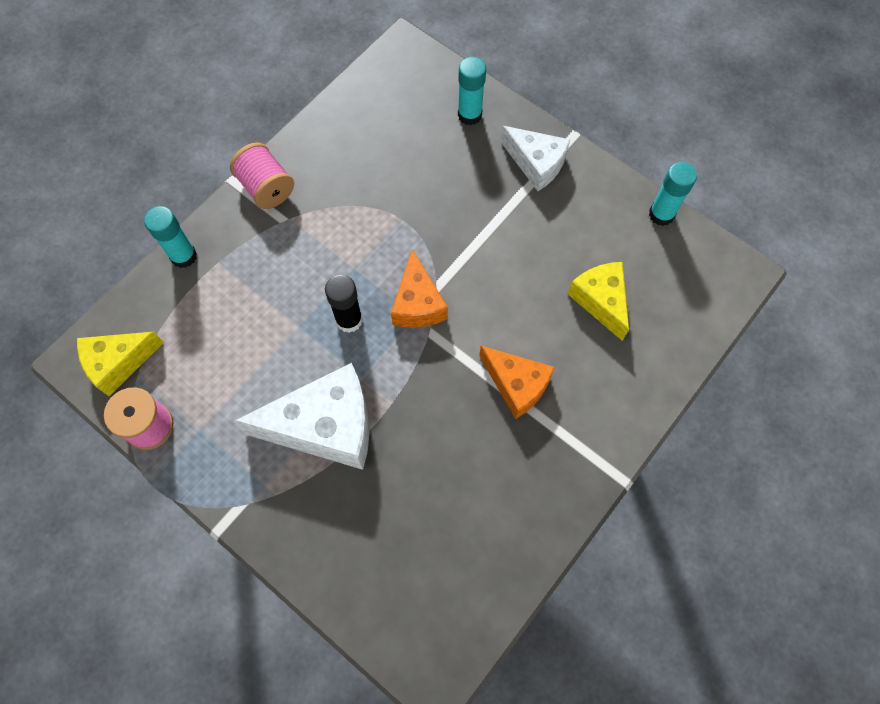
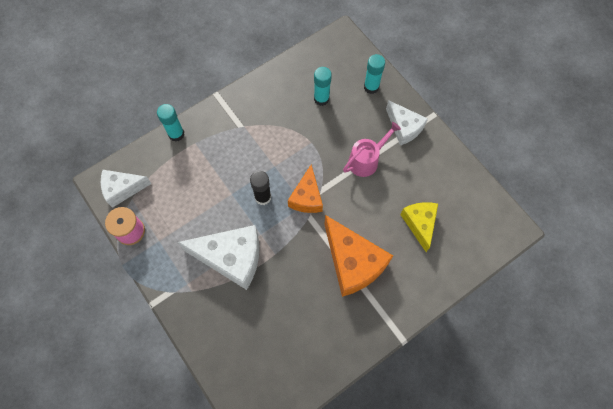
camera: 15 degrees right, 0 degrees up
yellow cheese [77,332,164,396] -> white cheese [101,170,152,208]
pink spool [230,142,294,209] -> none
orange cheese [479,346,555,419] -> orange cheese [324,215,393,297], size x1.62
turquoise glue stick [649,162,697,226] -> turquoise glue stick moved to [314,67,332,106]
none -> pink watering can [343,122,401,177]

